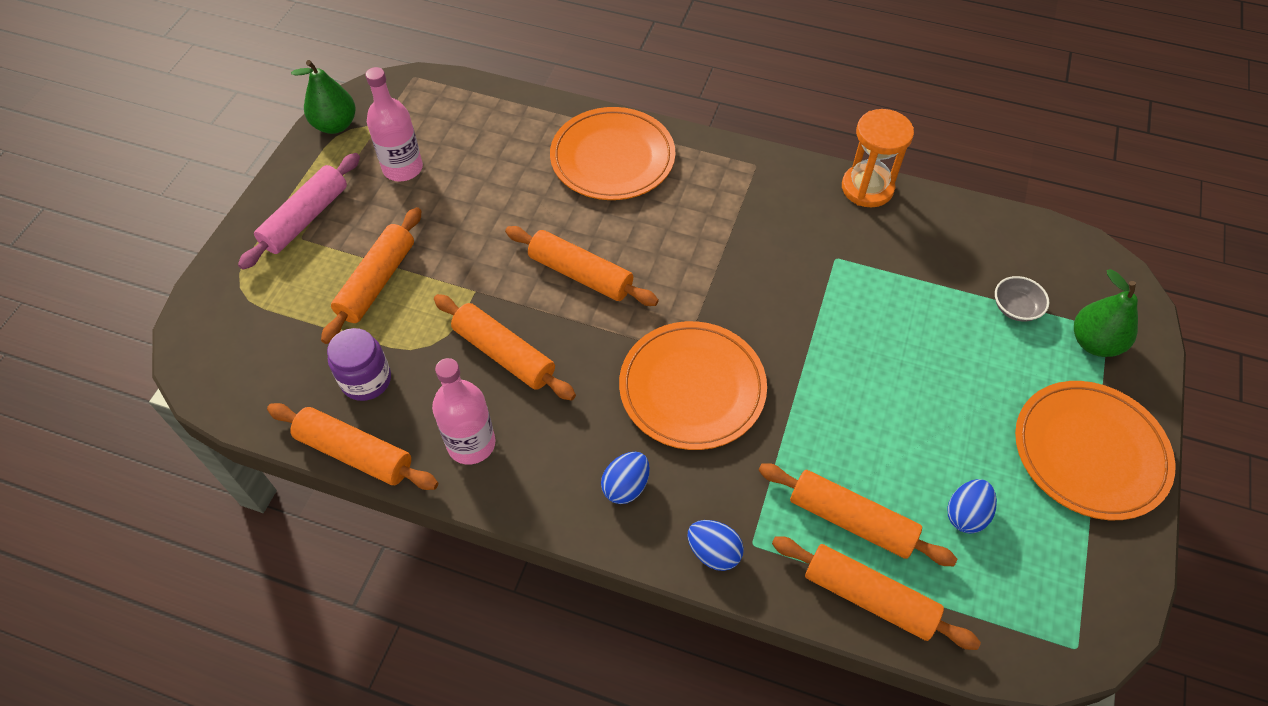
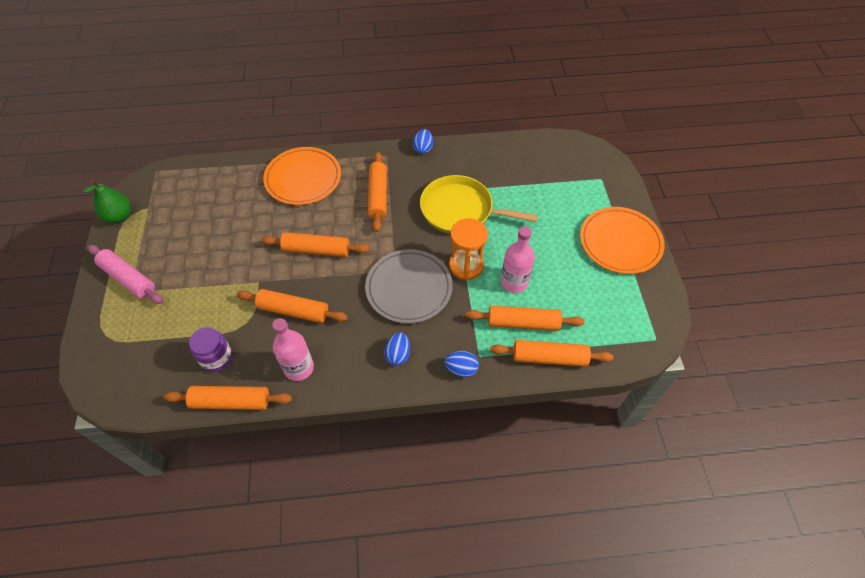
camera: 25 degrees left, 0 degrees up
pink rolling pin [238,153,360,270] -> pink rolling pin turned 60 degrees counterclockwise [87,245,163,304]
orange rolling pin [321,207,422,344] -> orange rolling pin moved to [368,152,387,232]
pink bottle [365,67,423,182] -> pink bottle moved to [501,226,535,293]
orange plate [619,321,767,450] -> grey plate [365,249,453,324]
orange hourglass [842,109,914,207] -> orange hourglass moved to [449,218,488,280]
blue egg [947,479,997,534] -> blue egg moved to [413,129,433,154]
grey bowl [995,276,1049,322] -> none
green pear [1074,269,1138,357] -> none
none -> yellow pan [420,175,538,233]

